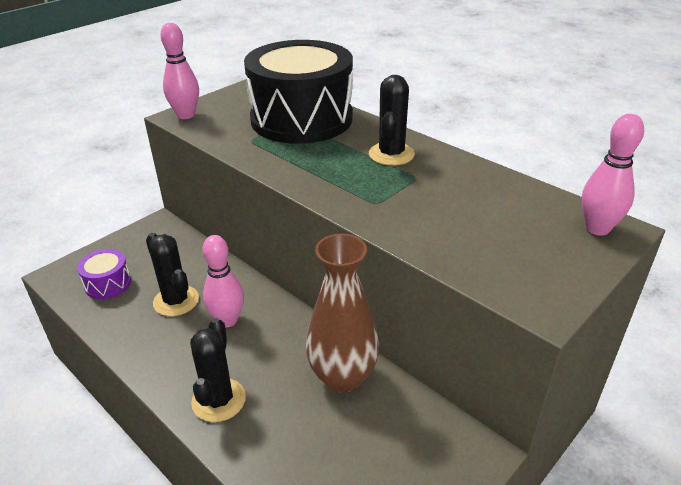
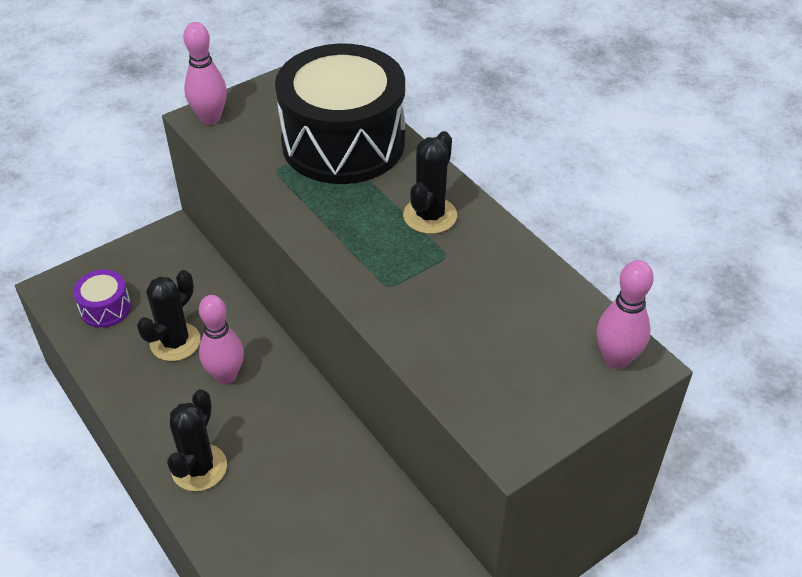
camera: 10 degrees right, 10 degrees up
black cactus [146,233,199,316] -> black cactus turned 60 degrees clockwise [137,270,201,361]
brown vase [306,234,379,393] -> none

